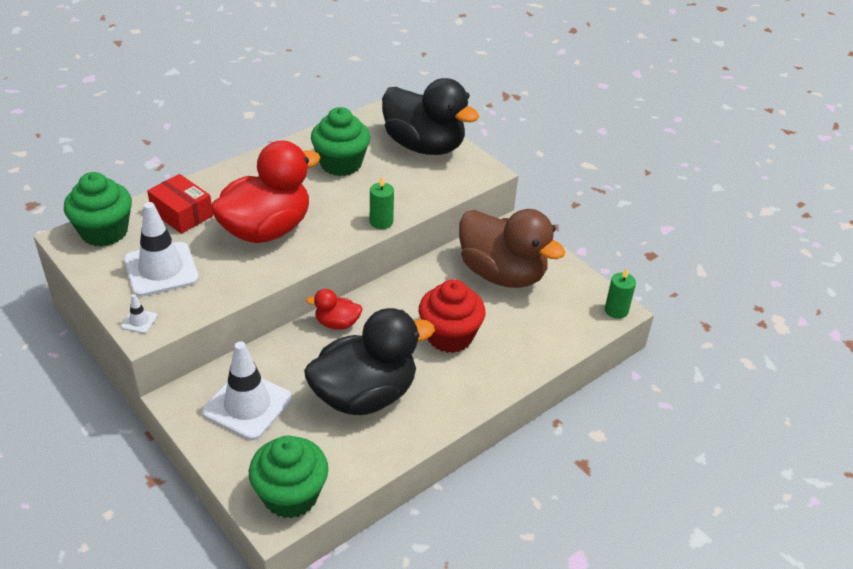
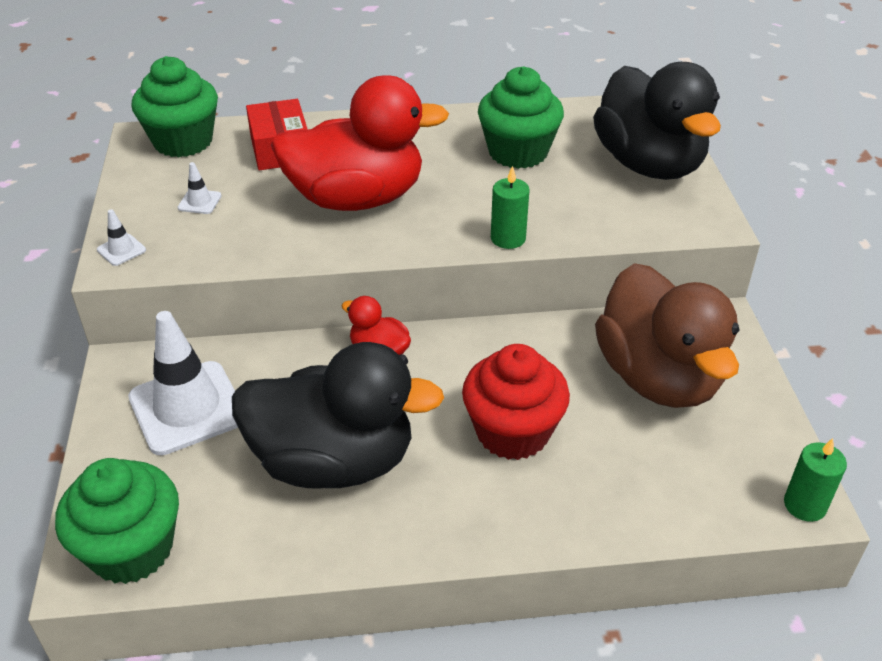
camera: 35 degrees right, 0 degrees up
white traffic cone [124,202,199,297] -> white traffic cone [178,162,222,214], size x0.41

